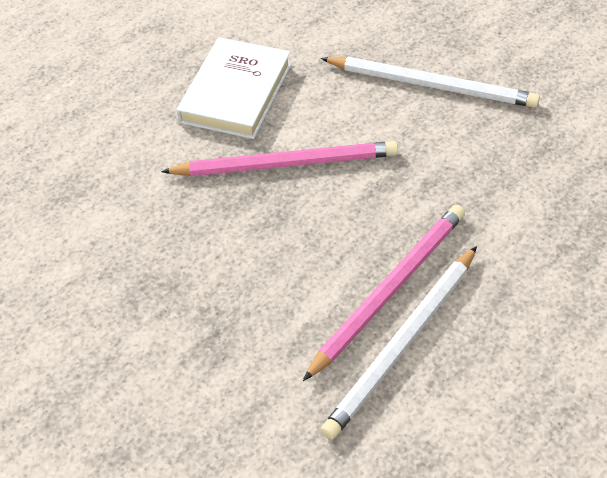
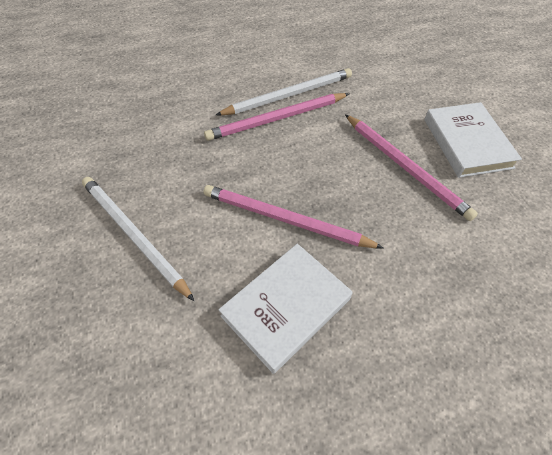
camera: 155 degrees left, 5 degrees up
none -> pink pencil [345,114,478,221]
none -> white book [424,102,522,178]

